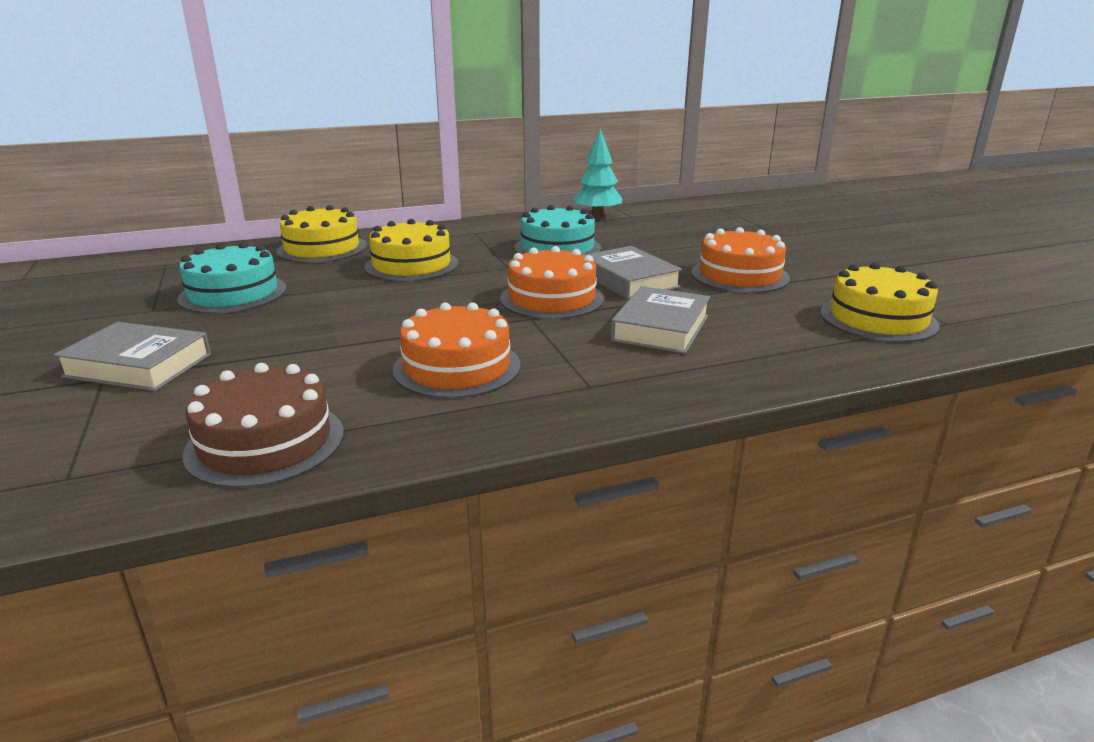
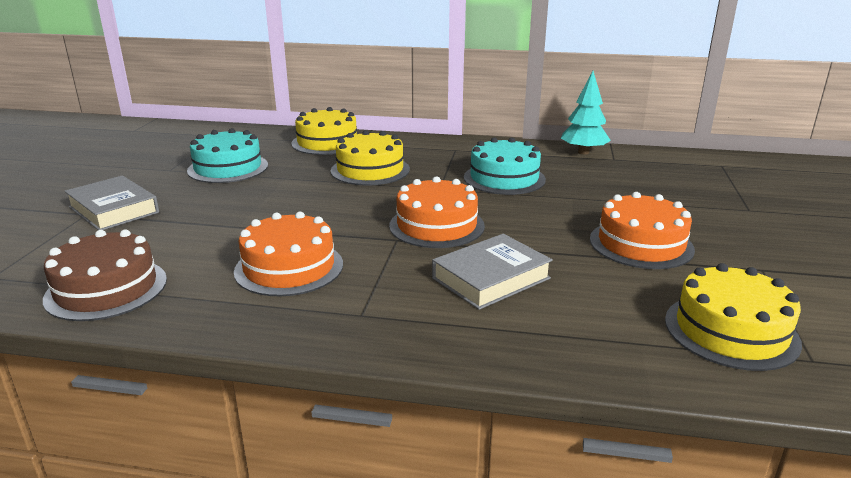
camera: 30 degrees right, 0 degrees up
grey book [584,246,682,299] -> none

